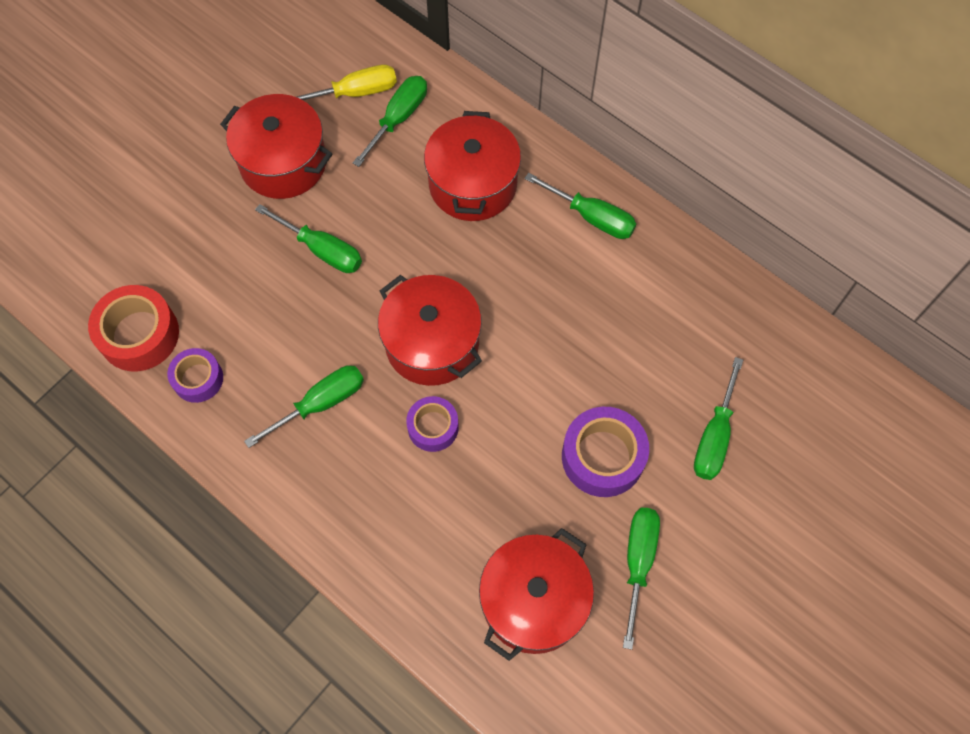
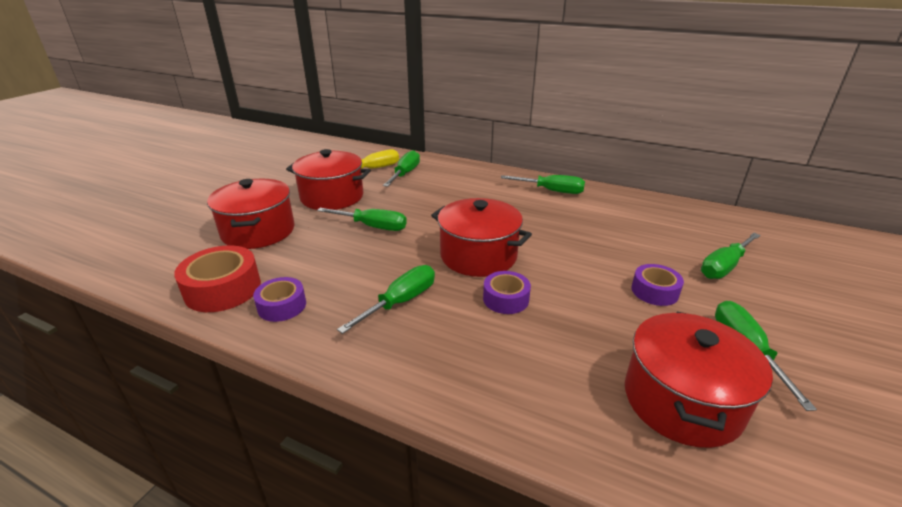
camera: 15 degrees left, 35 degrees down
red pot [424,111,521,221] -> red pot moved to [207,179,294,249]
purple tape [562,407,649,497] -> purple tape [631,264,684,306], size x0.62
green screwdriver [694,357,743,480] -> green screwdriver turned 45 degrees clockwise [701,233,761,279]

